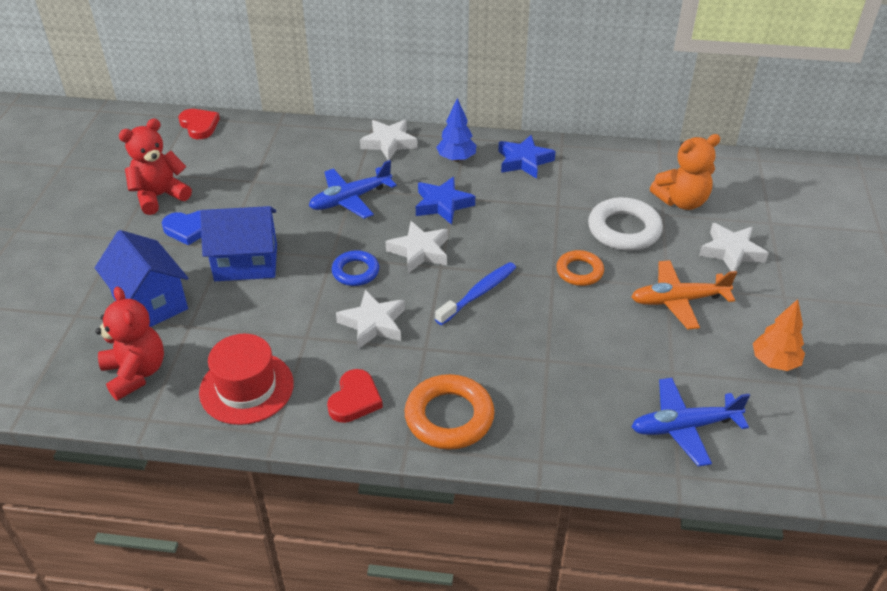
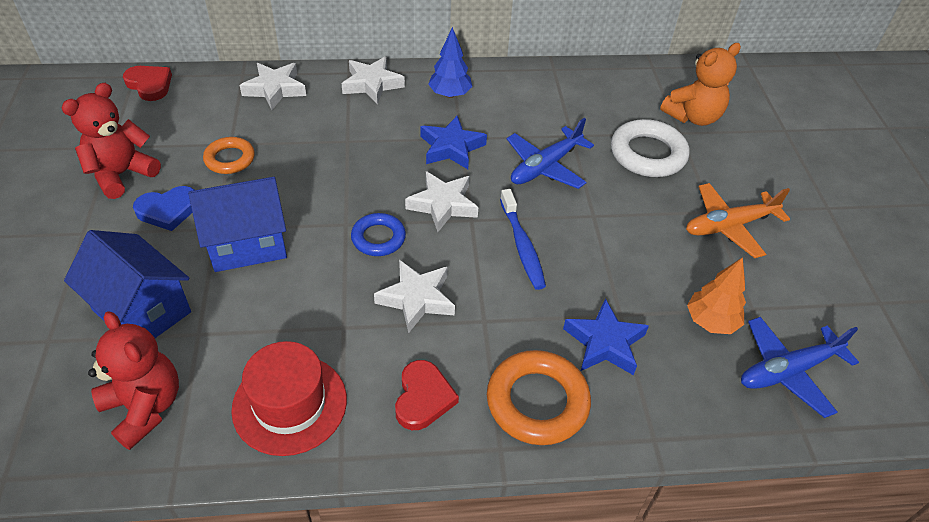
camera: 15 degrees left, 5 degrees up
blue plane [309,160,397,219] -> blue plane moved to [507,118,594,189]
blue toothbrush [435,262,516,325] -> blue toothbrush turned 135 degrees clockwise [500,189,546,290]
blue star [498,135,556,179] -> blue star moved to [563,298,649,375]
orange ring [556,250,604,286] -> orange ring moved to [203,137,255,174]
white star [699,223,769,271] -> white star moved to [240,63,306,110]
orange tree [753,299,805,371] -> orange tree moved to [687,257,746,334]

